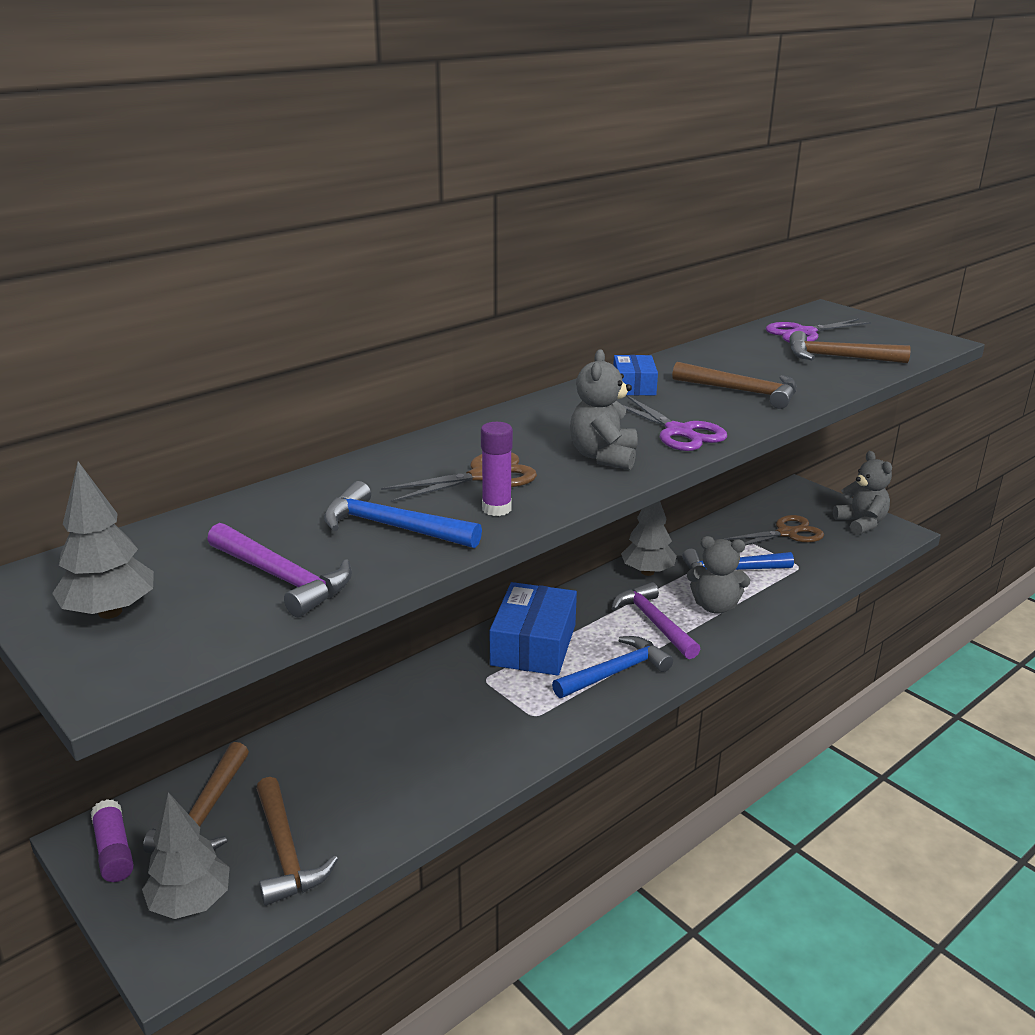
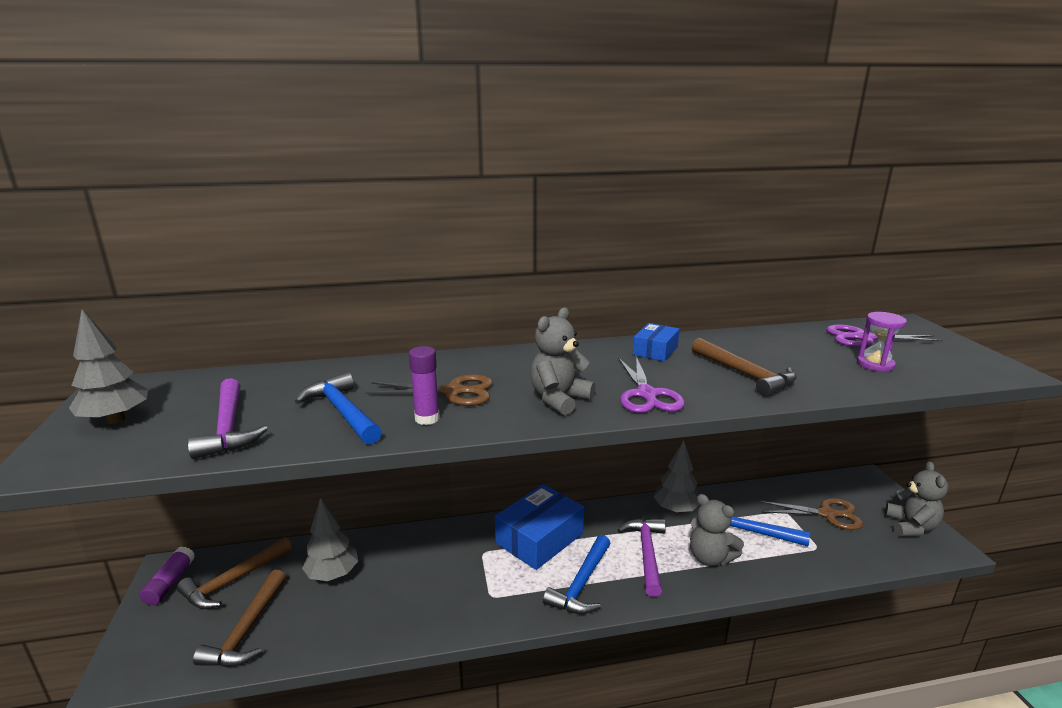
camera: 30 degrees right, 5 degrees down
grey tree [142,792,230,919] -> grey tree moved to [302,498,358,581]
blue hammer [552,636,673,698] -> blue hammer turned 120 degrees clockwise [543,535,610,614]
brown hammer [789,331,911,363] -> purple hourglass [857,312,907,372]

